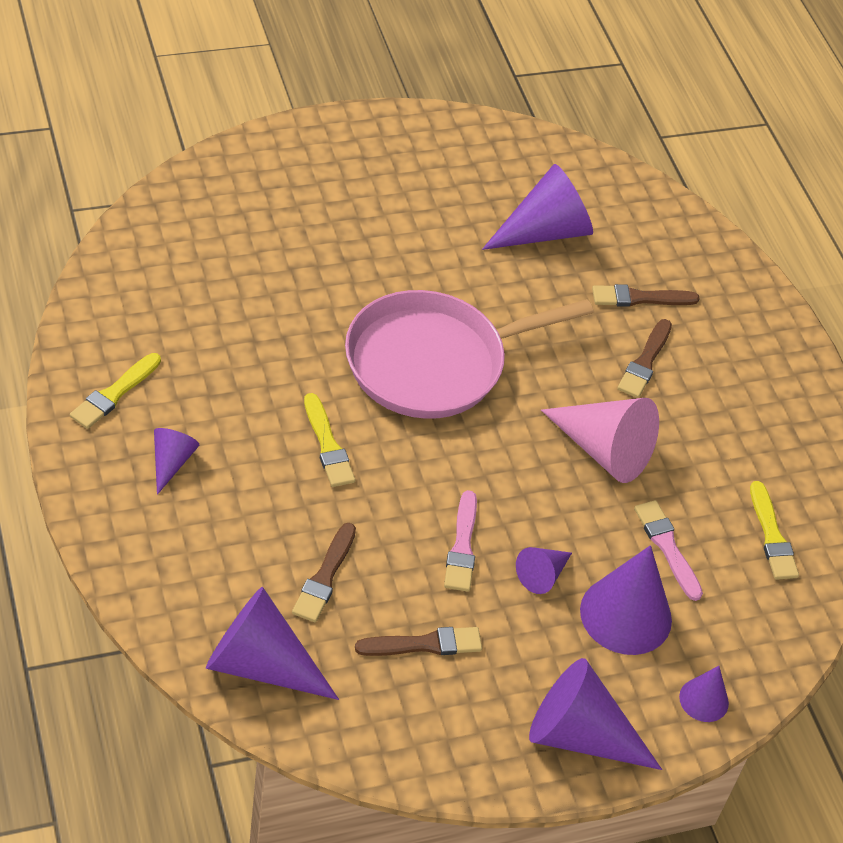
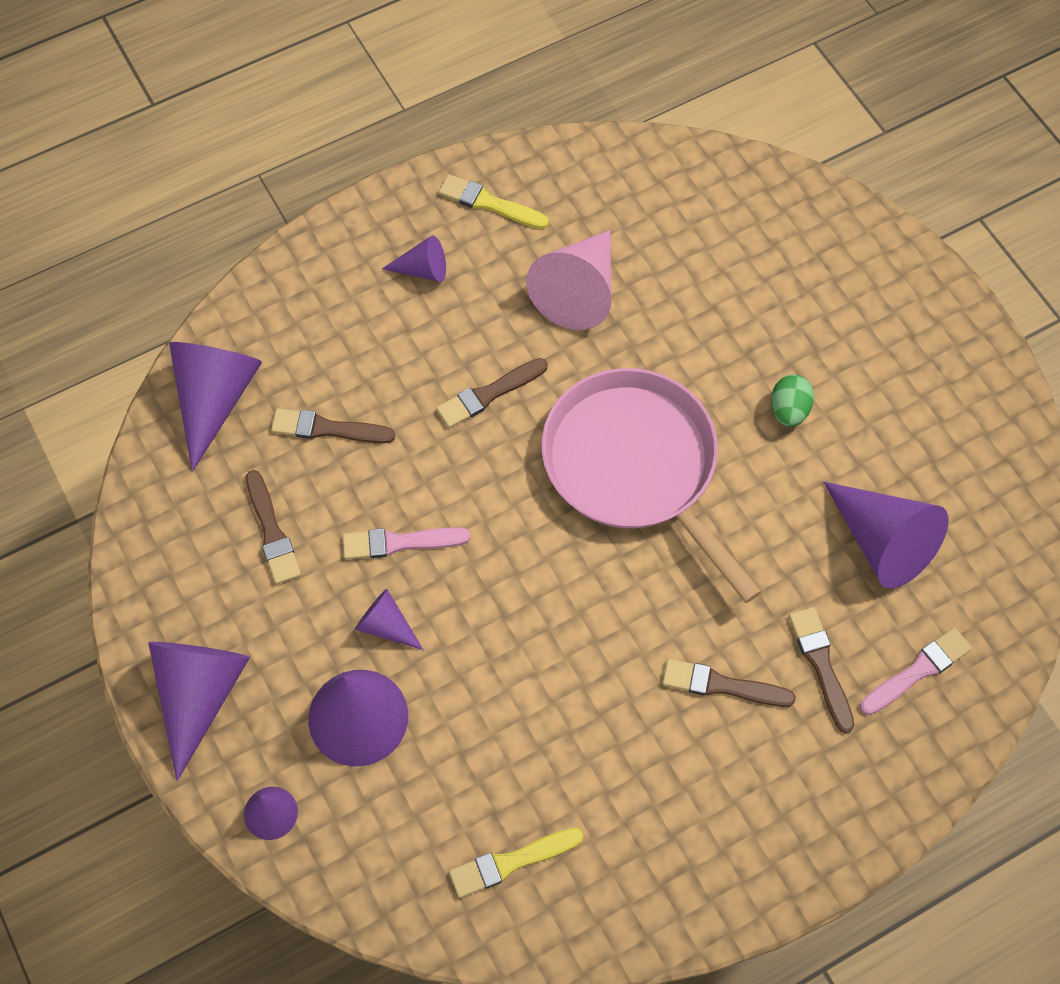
camera: 85 degrees right, 15 degrees up
yellow brush [304,393,355,487] -> brown brush [436,358,548,428]
pink cone [541,398,659,483] -> pink cone moved to [526,230,611,330]
pink brush [634,500,703,601] -> pink brush moved to [860,628,972,715]
none -> green egg [771,374,814,427]

